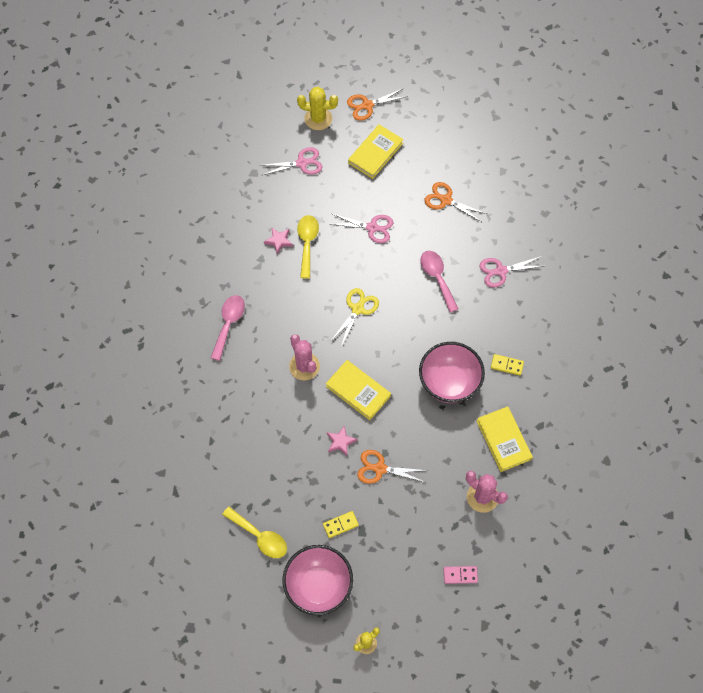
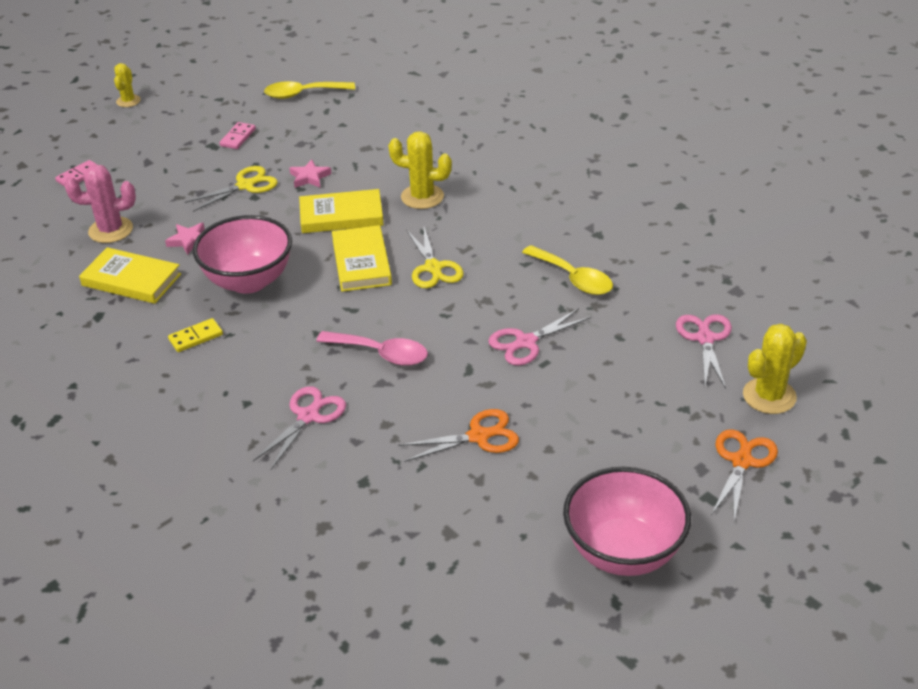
camera: 135 degrees right, 25 degrees down
pink spoon [211,295,245,361] -> none
pink scissors [259,147,322,176] -> pink scissors turned 150 degrees clockwise [676,314,732,389]
pink star [264,227,293,254] -> pink star moved to [165,223,205,255]
pink bowl [282,545,353,615] -> pink bowl moved to [563,467,691,576]
pink cactus [289,334,320,380] -> yellow cactus [388,131,452,209]
yellow domino [323,511,359,538] -> pink domino [219,122,256,149]
yellow book [348,124,404,179] -> yellow book moved to [332,225,392,292]
orange scissors [357,450,428,484] -> yellow scissors [185,166,278,212]

